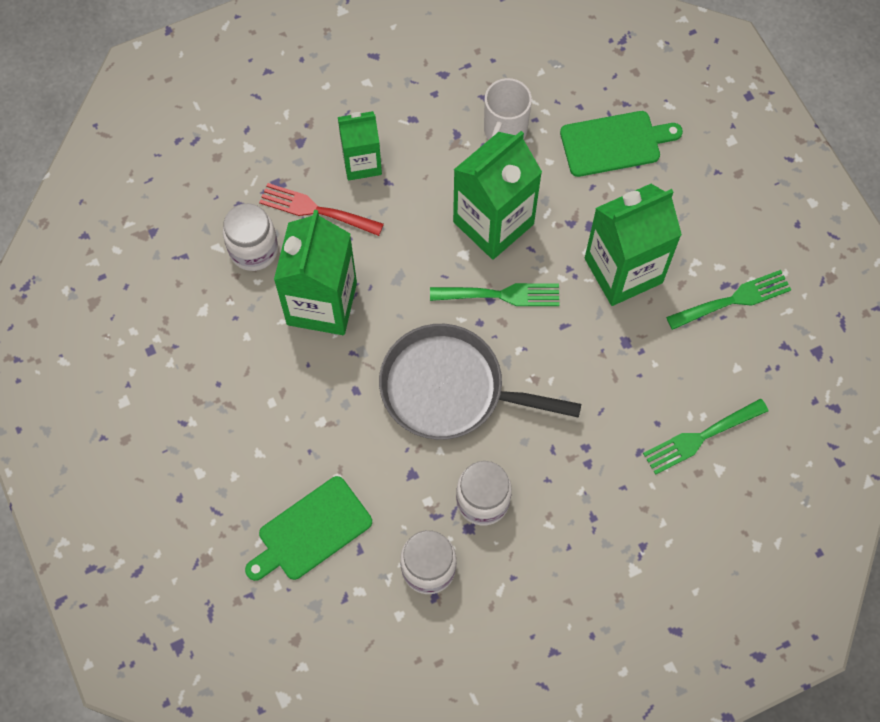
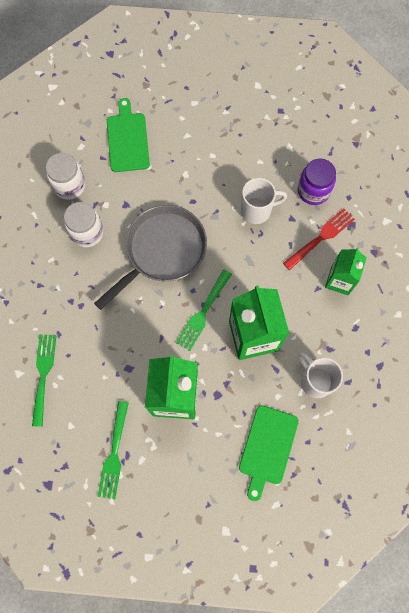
camera: 120 degrees right, 5 degrees up
white jar [223,203,278,271] -> purple jar [298,159,336,205]
green carton [274,210,357,335] -> white mug [241,178,287,224]

